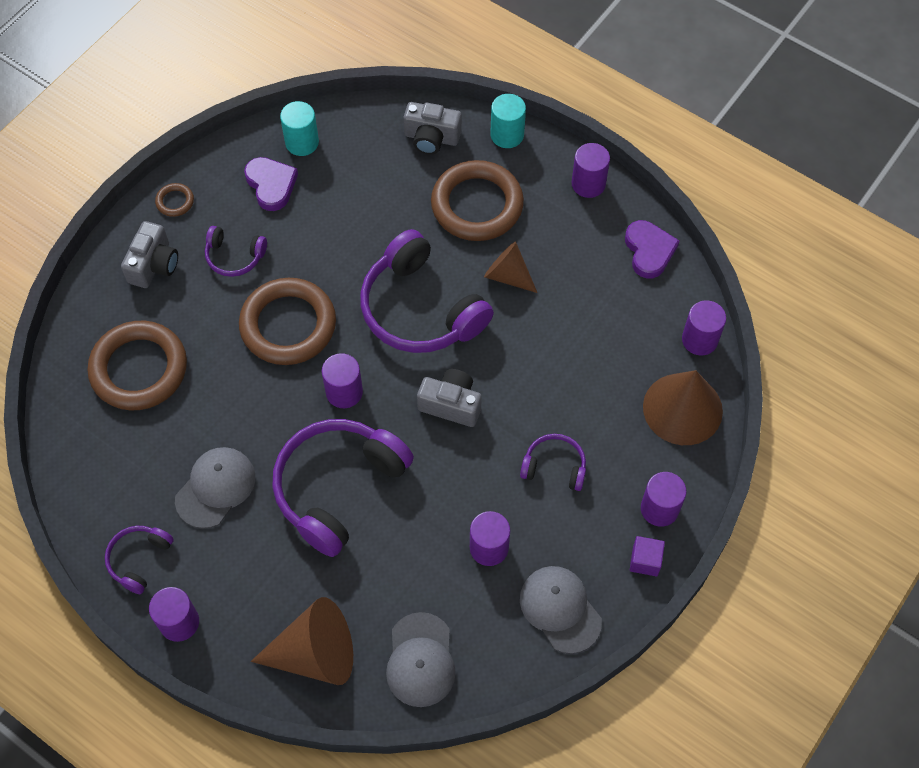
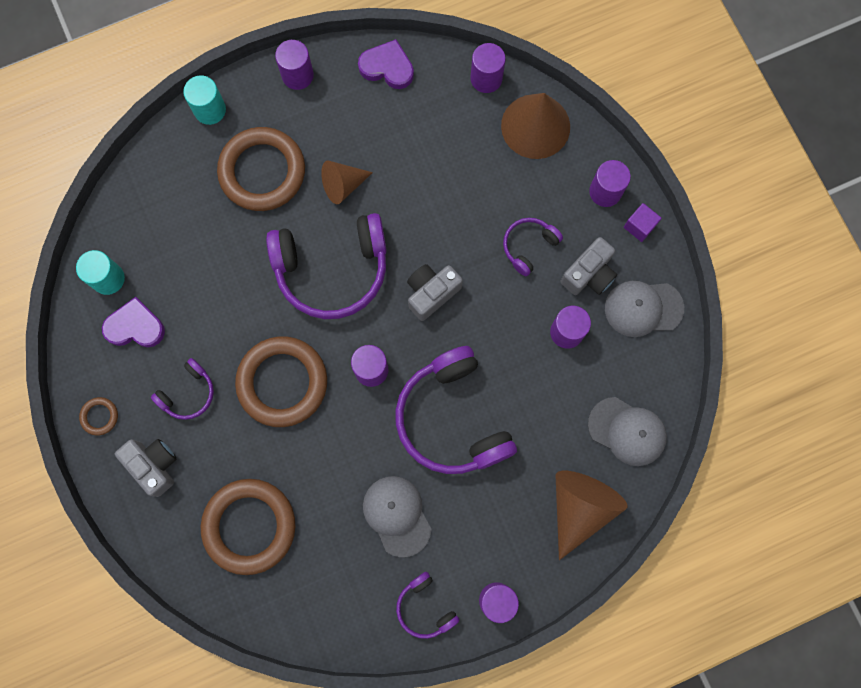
camera: 60 degrees left, 15 degrees up
grey camera [404,102,462,155] -> grey camera moved to [561,237,617,295]

